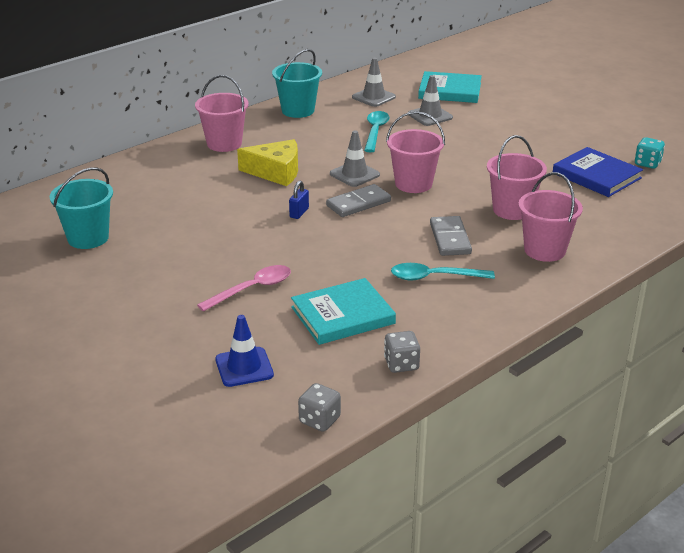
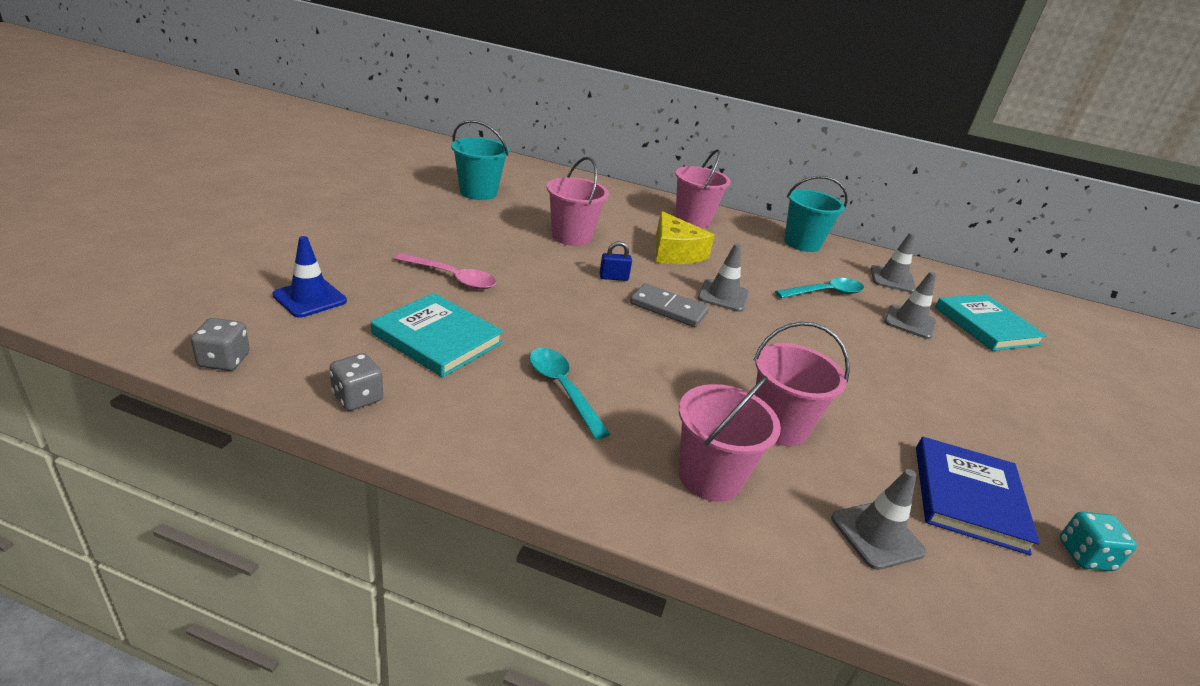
camera: 55 degrees right, 0 degrees up
pink bucket [386,111,445,193] -> pink bucket moved to [547,157,609,246]
grey domino [430,216,472,256] -> none
none -> grey traffic cone [831,469,926,570]

